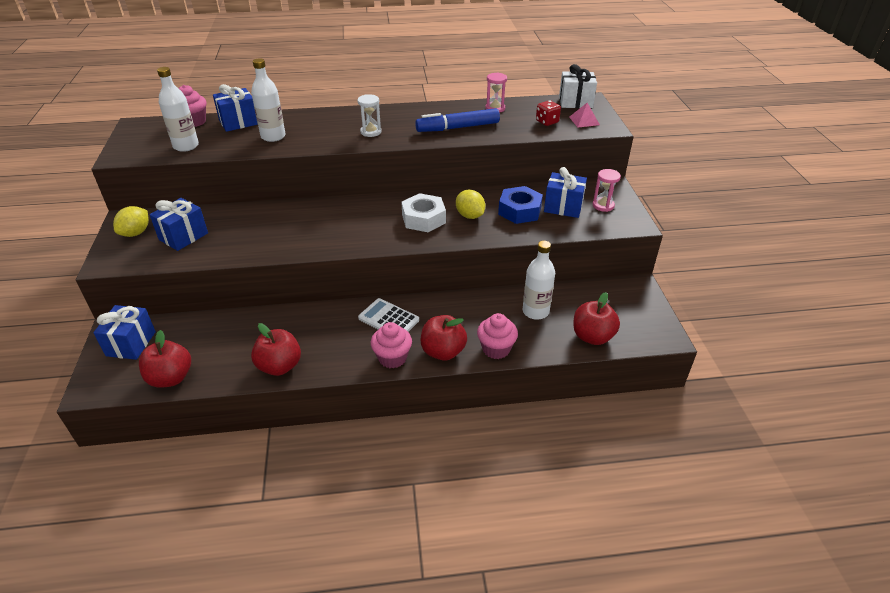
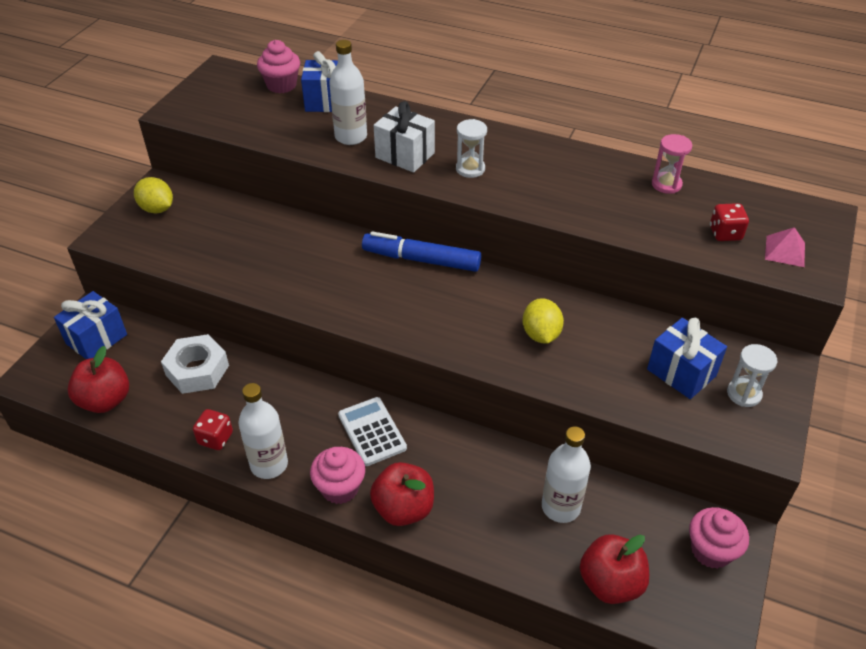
camera: 30 degrees right, 5 degrees up
yellow lemon [113,206,149,237] -> yellow lemon turned 75 degrees clockwise [134,177,173,214]
blue gift [149,198,208,251] -> none
white bottle [157,67,199,152] -> white bottle moved to [238,383,288,479]
red apple [251,323,301,376] -> red dice [193,409,233,450]
white nut [401,193,446,232] -> white nut moved to [161,334,229,394]
blue marker [415,108,500,132] -> blue marker moved to [362,231,481,272]
pink cupcake [477,313,518,359] -> pink cupcake moved to [689,507,749,569]
blue nut [498,186,543,224] -> none
white gift [559,64,597,108] -> white gift moved to [374,101,435,172]
pink hourglass [593,169,621,212] -> white hourglass [727,344,777,407]

